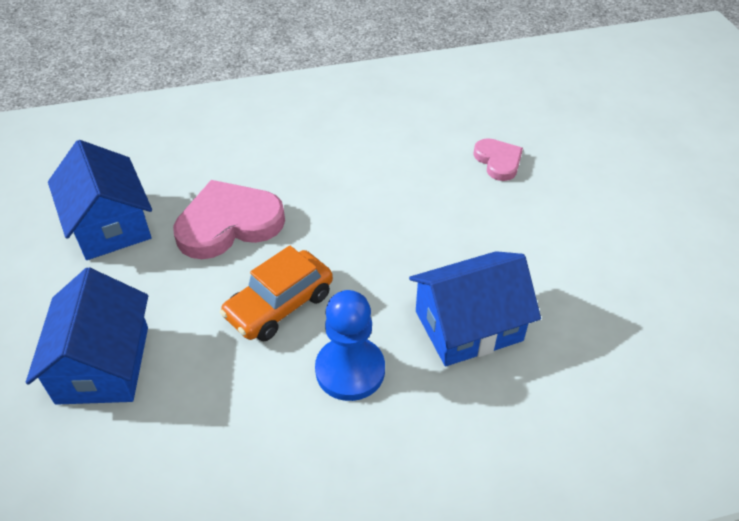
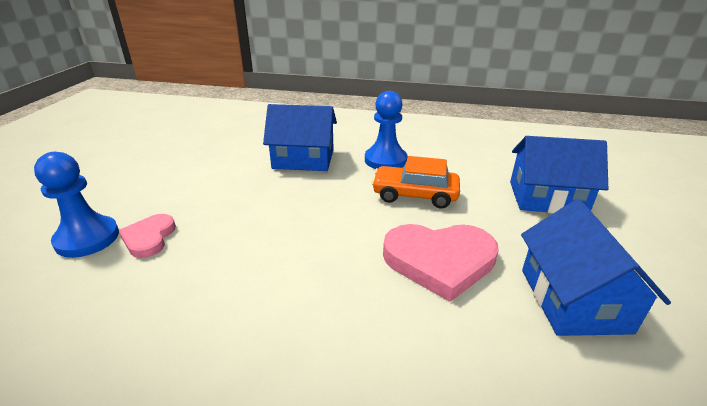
camera: 155 degrees left, 15 degrees down
blue house [26,267,148,405] -> blue house turned 75 degrees clockwise [510,136,608,213]
orange car [220,246,333,341] -> orange car turned 150 degrees counterclockwise [372,156,460,208]
none -> blue pawn [34,152,119,258]

